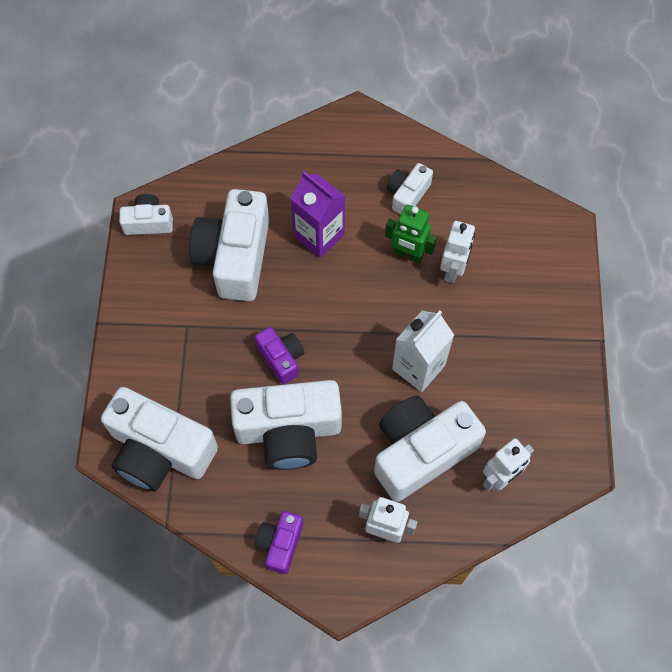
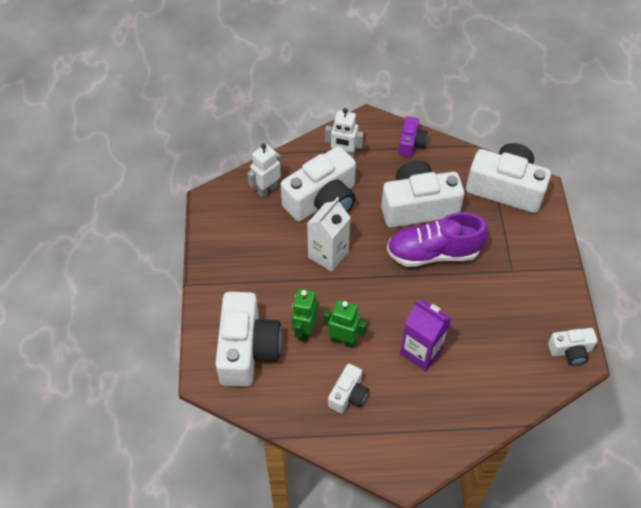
camera: 175 degrees right, 10 degrees down
white camera [189,189,269,301] -> white camera moved to [215,292,282,387]
purple camera [255,327,305,384] -> purple shoe [387,212,488,267]
white robot [440,221,475,283] -> green robot [292,289,317,342]

